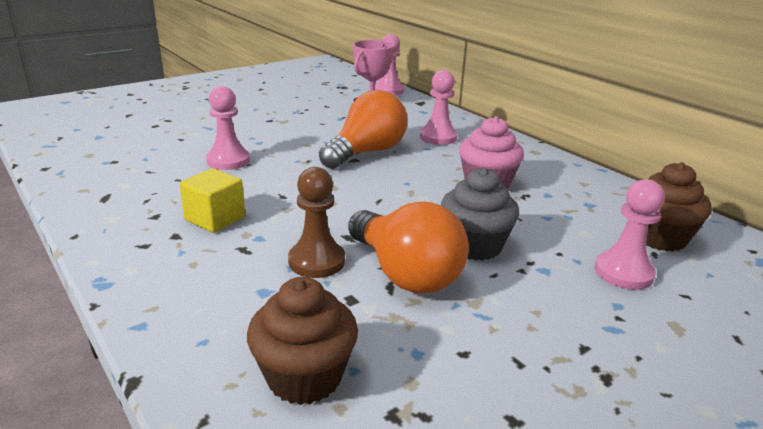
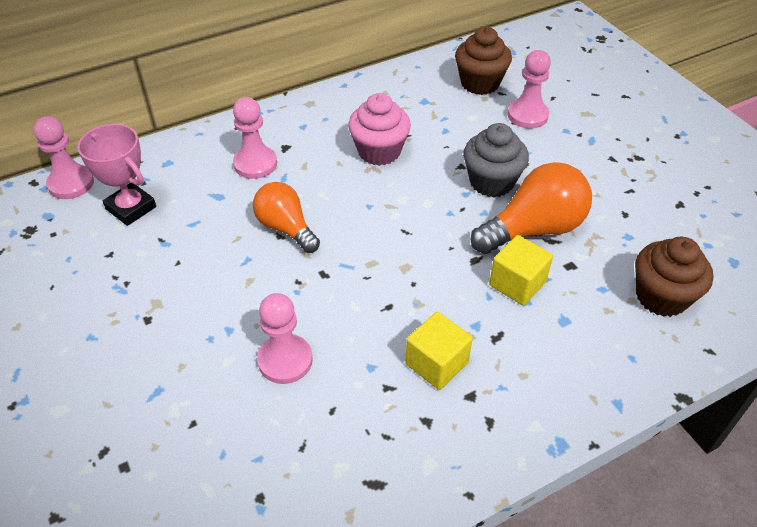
camera: 80 degrees left, 20 degrees up
brown pawn [288,167,345,278] -> yellow cube [489,235,553,306]
orange light bulb [319,90,407,169] -> orange light bulb [253,182,320,253], size x0.67

